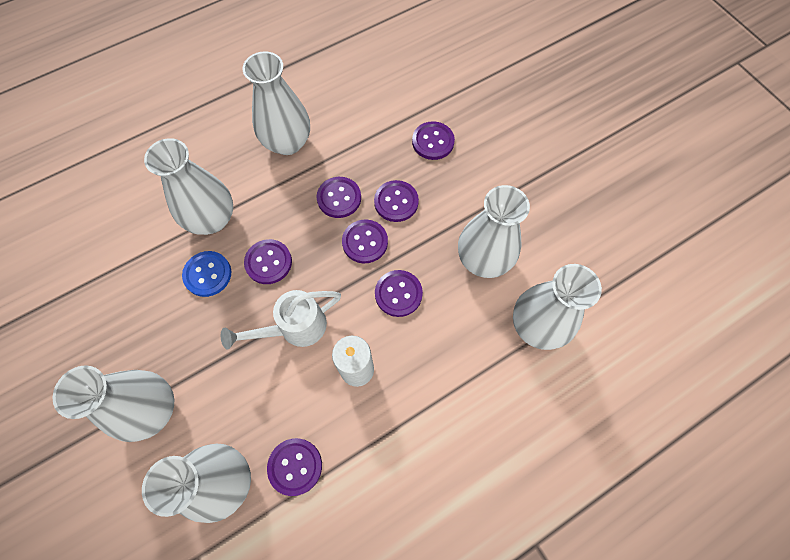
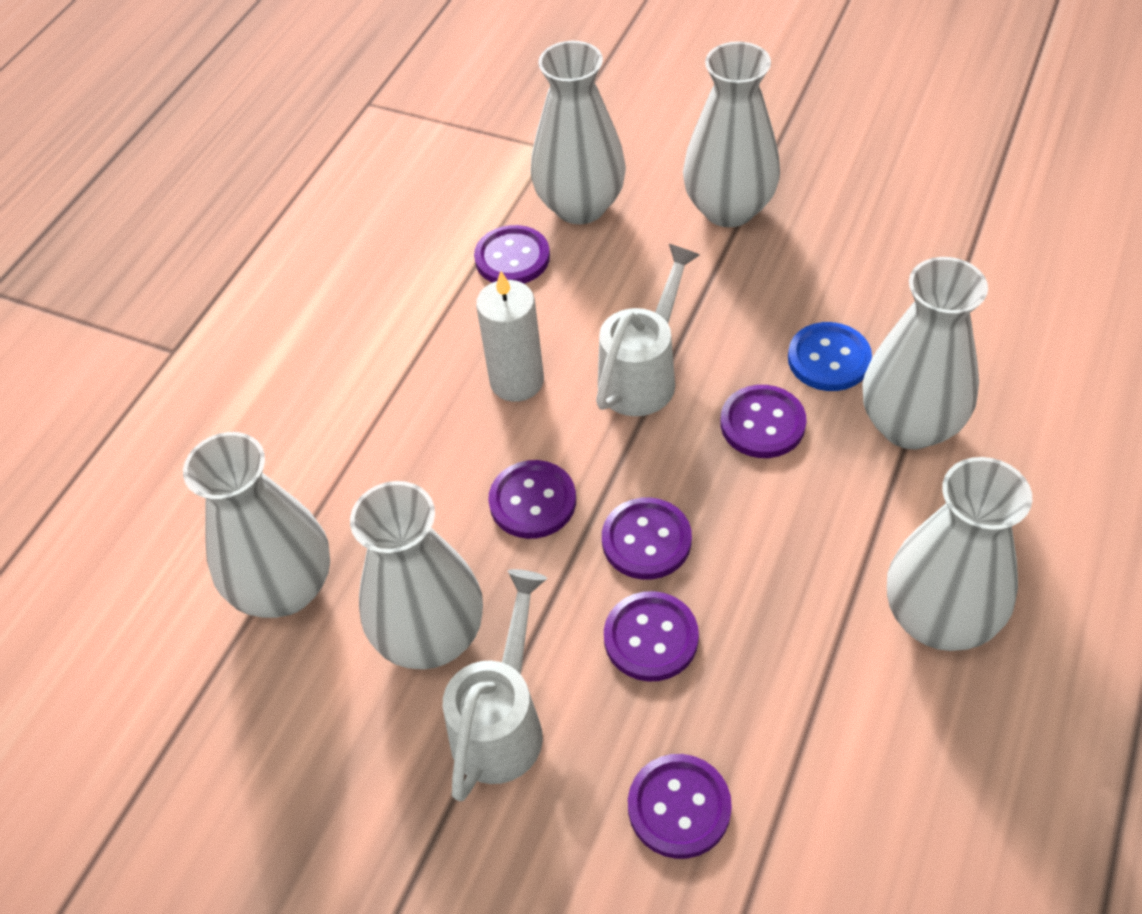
camera: 150 degrees right, 15 degrees down
purple button [317,177,361,218] -> none
none -> white watering can [443,569,547,802]

